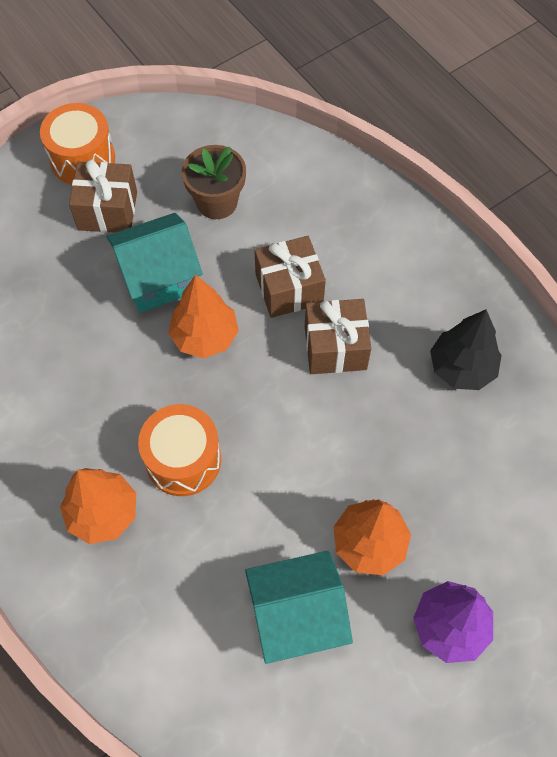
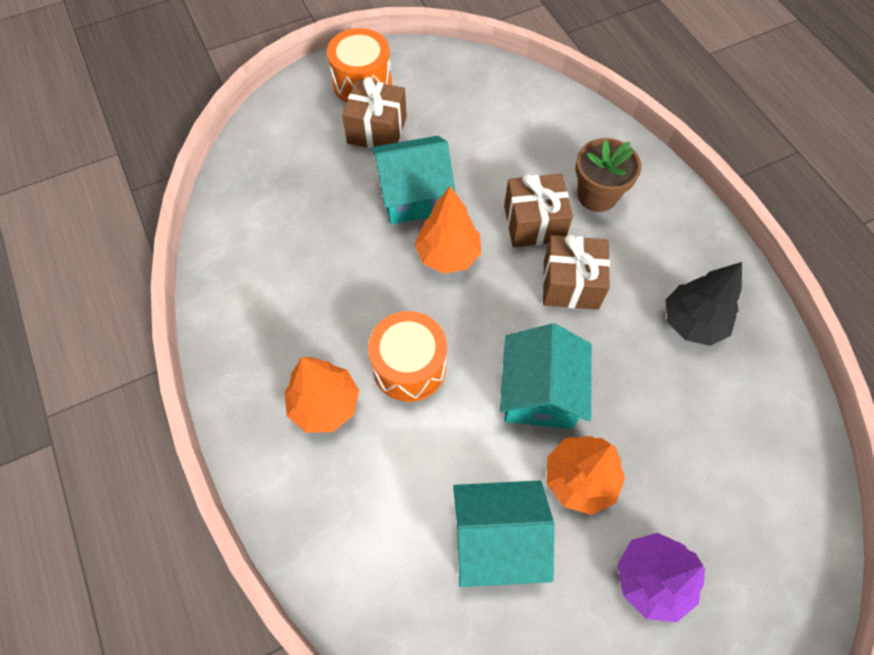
camera: 10 degrees right, 0 degrees up
brown flower pot [182,145,246,219] -> brown flower pot moved to [576,138,641,212]
none -> turquoise house [500,323,592,429]

